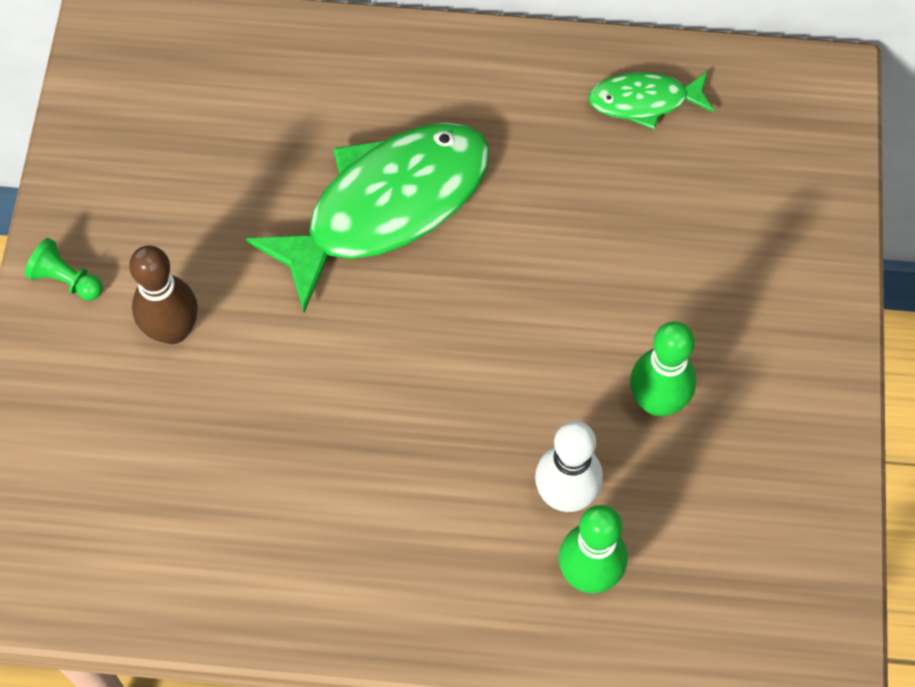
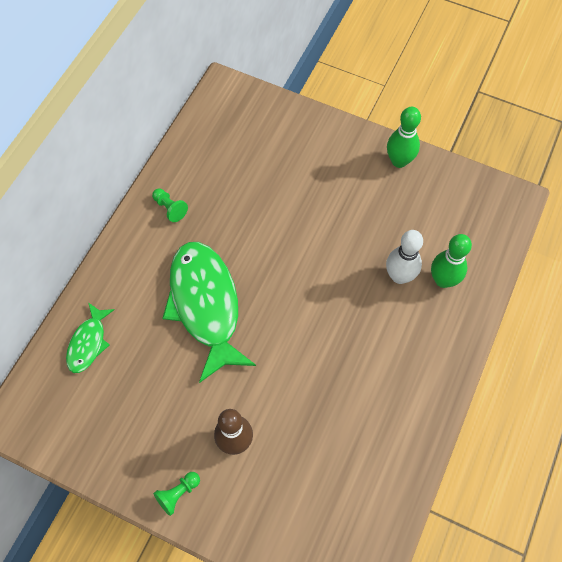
camera: 70 degrees left, 0 degrees up
green fish [588,71,714,129] -> green fish moved to [66,302,115,373]
green bowling pin [630,321,696,416] -> green bowling pin moved to [387,107,421,168]
none -> green pawn [152,188,188,222]

